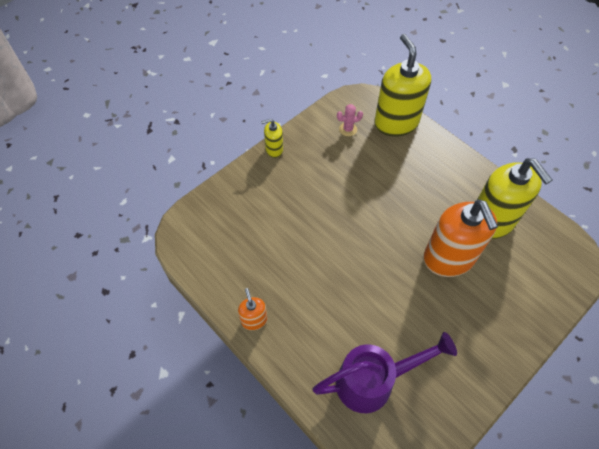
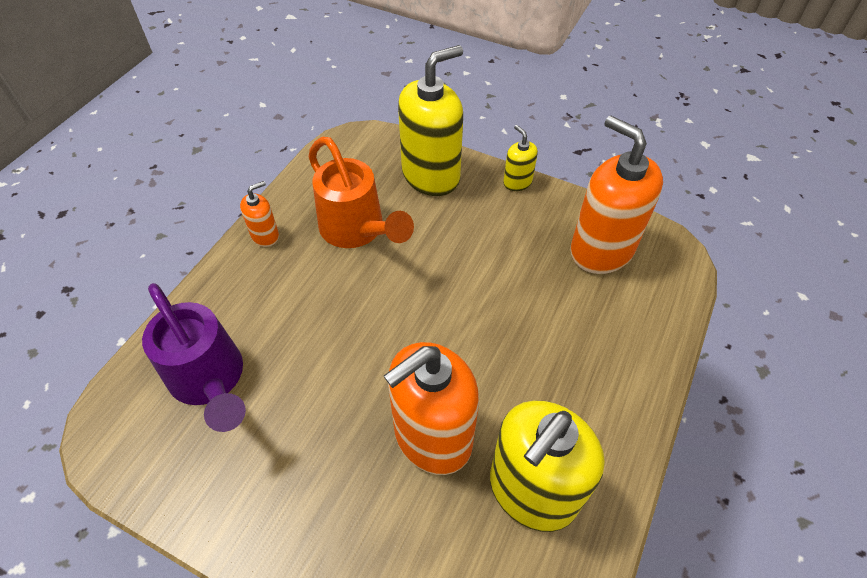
camera: 70 degrees right, 5 degrees down
pink cactus [337,104,363,136] -> orange soap dispenser [570,116,663,274]
yellow soap dispenser [374,34,431,137] -> yellow soap dispenser moved to [398,45,463,196]
none -> orange watering can [309,137,414,248]

